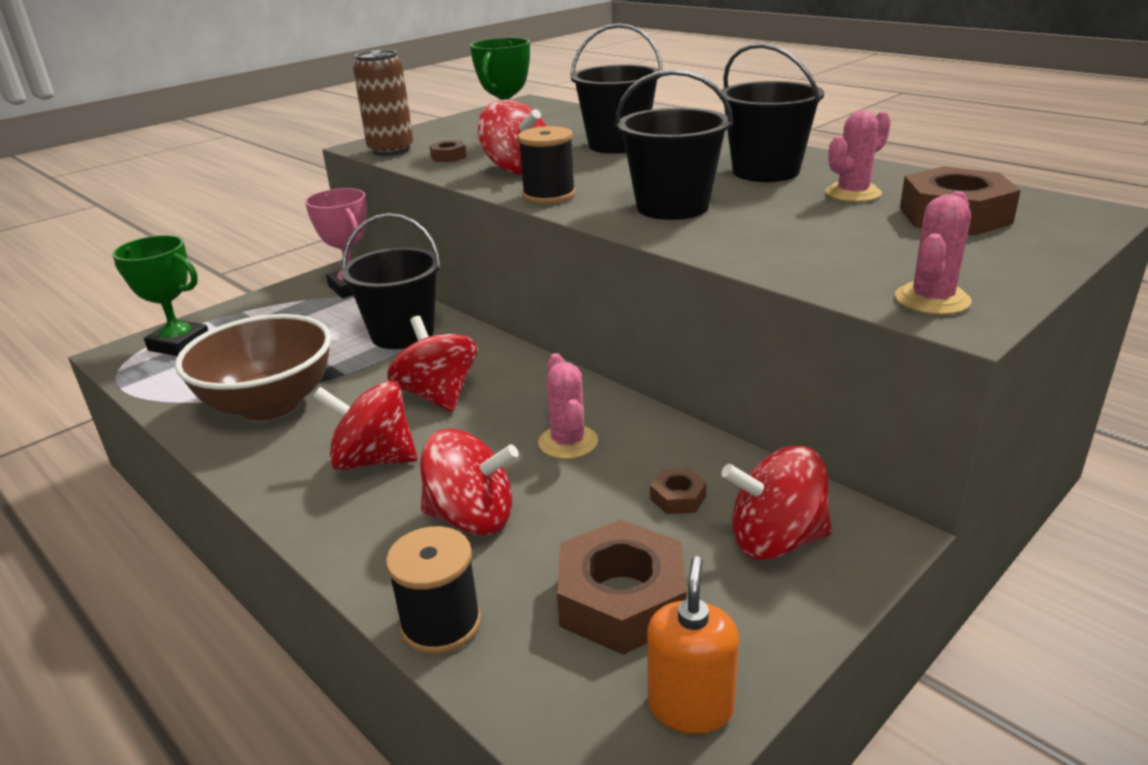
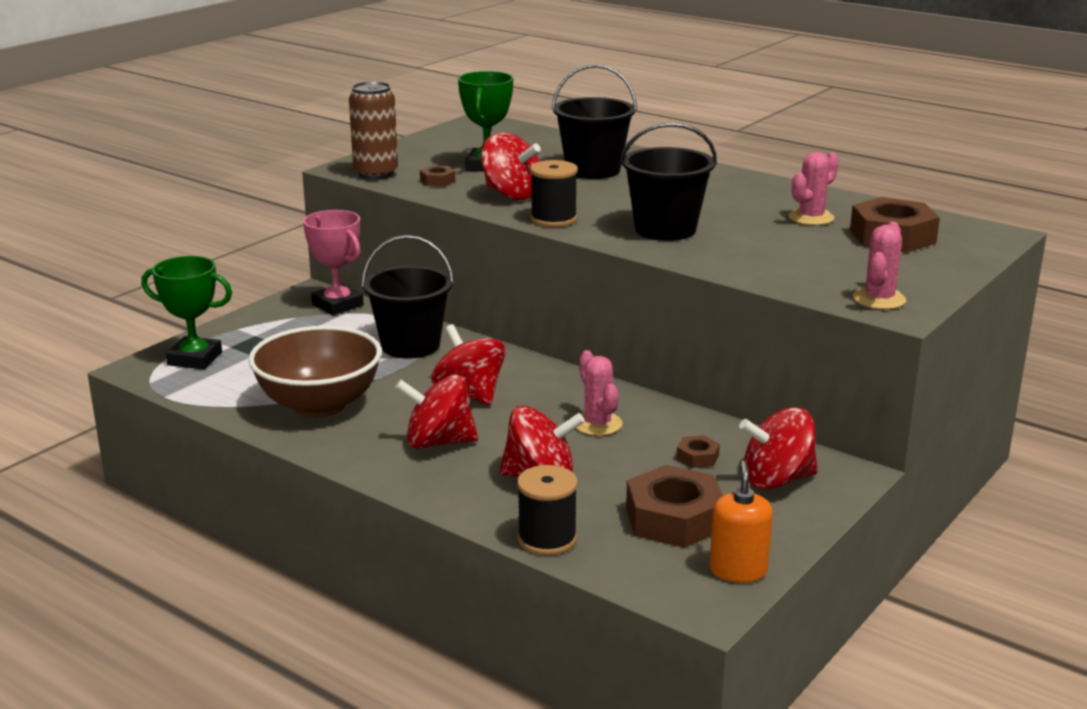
camera: 10 degrees left, 5 degrees down
black bucket [719,43,824,182] -> none

